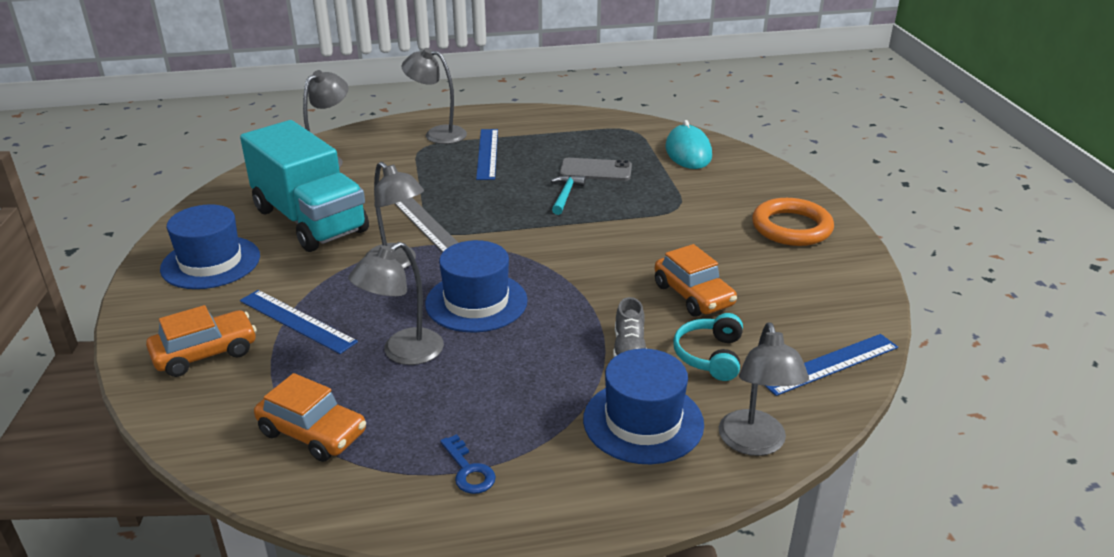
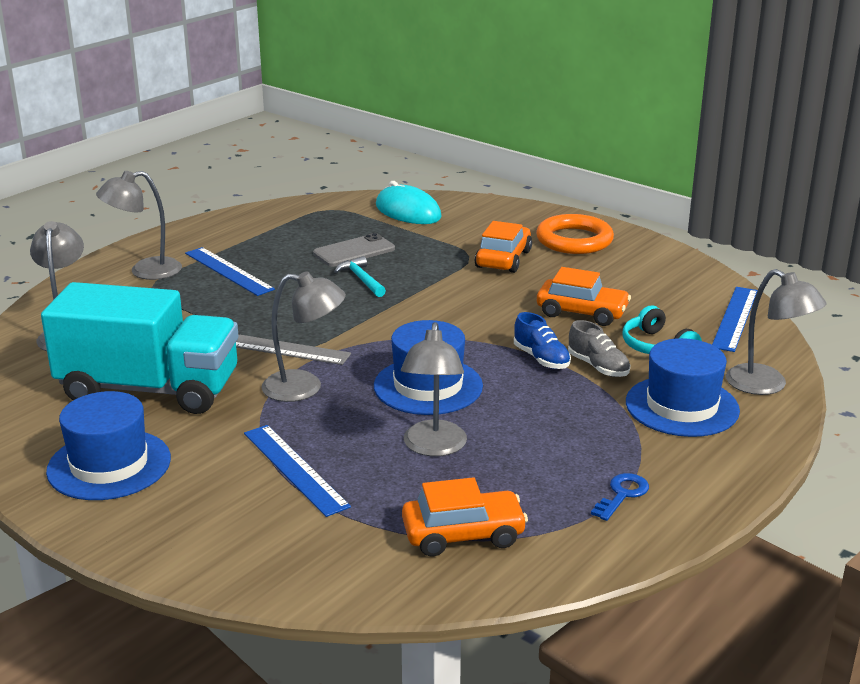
camera: 40 degrees left, 5 degrees down
orange car [146,305,257,377] -> orange car moved to [474,221,532,273]
blue ruler [240,290,358,354] -> blue ruler turned 60 degrees clockwise [244,425,351,517]
blue key [440,434,496,494] -> blue key turned 75 degrees counterclockwise [591,473,649,521]
none -> blue shoe [514,312,571,369]

